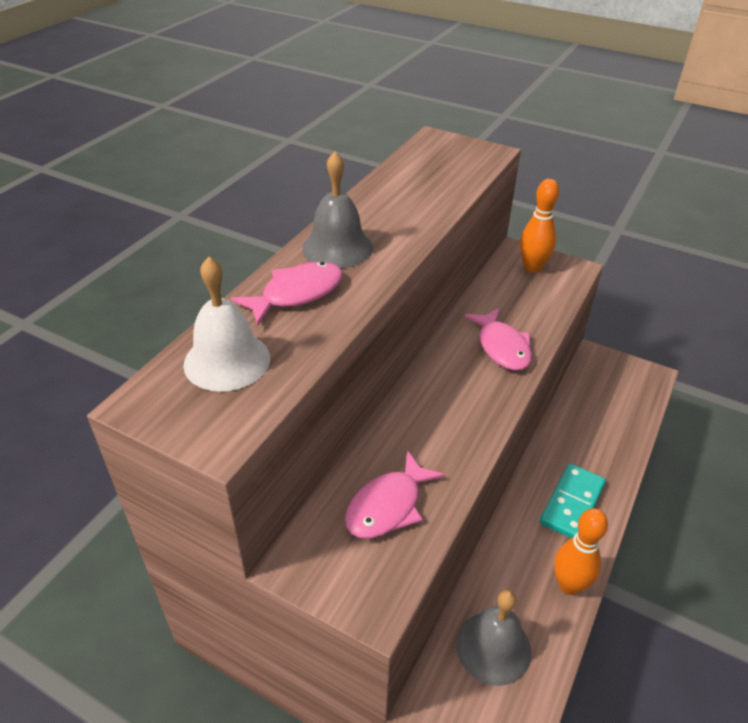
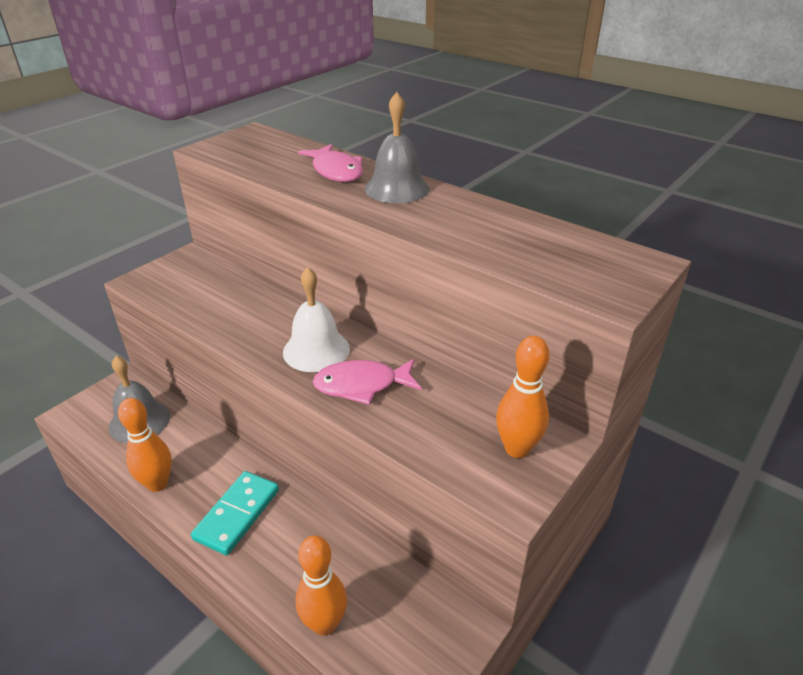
camera: 100 degrees right, 5 degrees down
white bell [183,257,270,392] -> white bell moved to [283,267,350,372]
pink fish [345,450,445,538] -> none
turquoise domino [540,464,606,538] -> turquoise domino turned 75 degrees clockwise [191,471,279,555]
none -> orange bowling pin [296,535,347,636]

